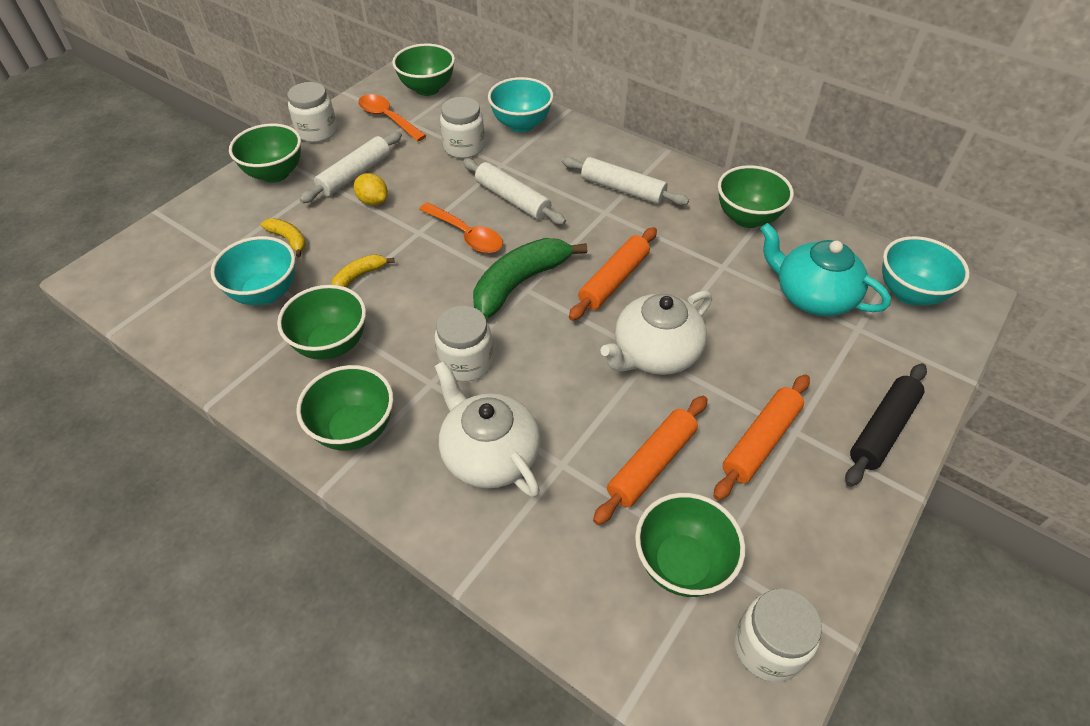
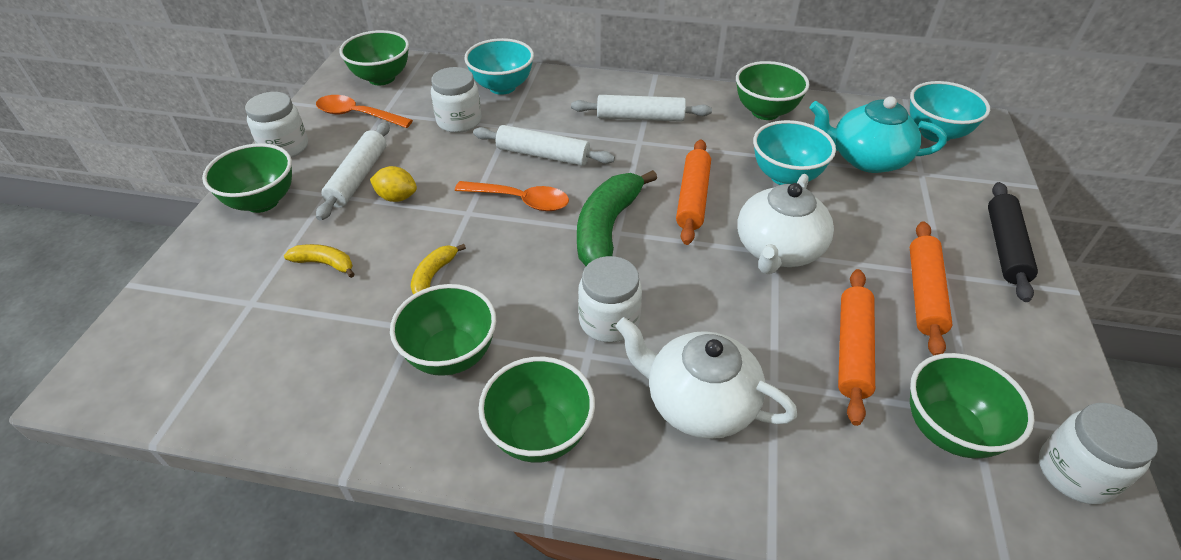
camera: 25 degrees left, 5 degrees down
turquoise bowl [211,236,295,305] -> turquoise bowl moved to [753,120,836,185]

